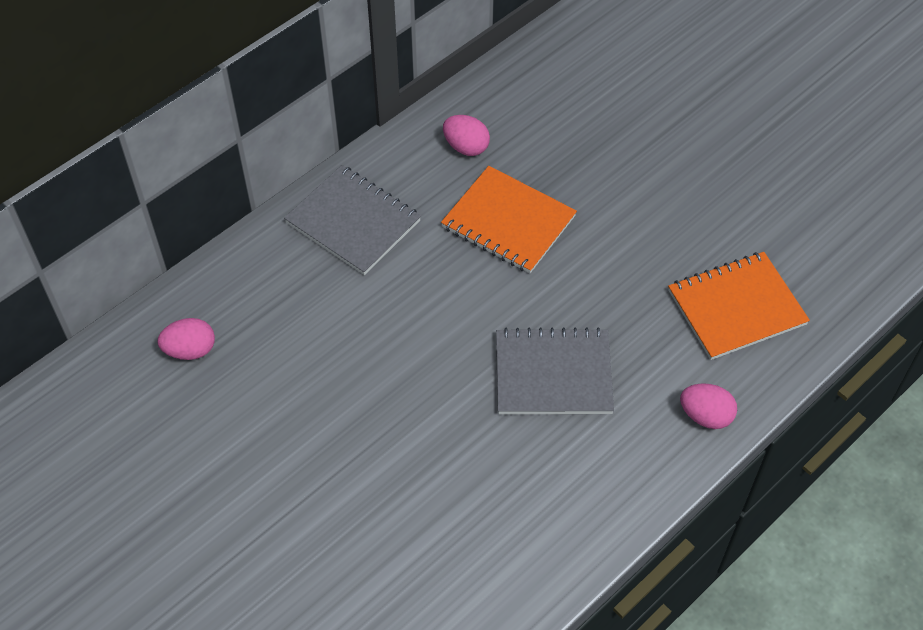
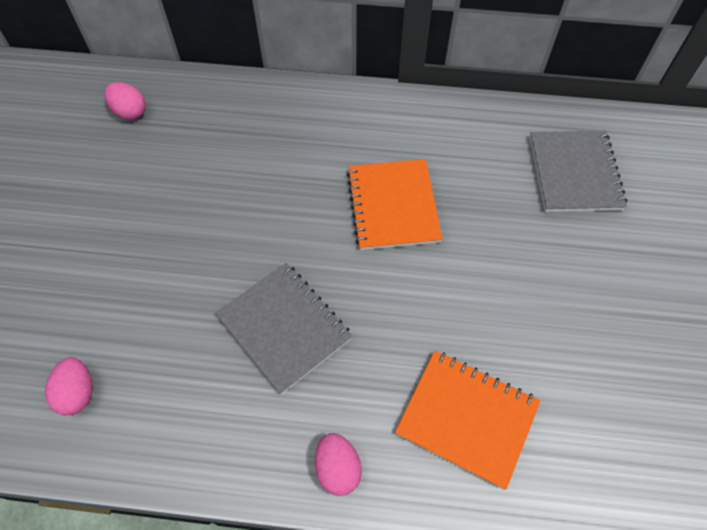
camera: 50 degrees right, 5 degrees up
grey notebook [284,165,421,275] -> grey notebook moved to [530,131,627,212]
pink egg [443,115,490,156] -> pink egg moved to [45,357,93,415]

